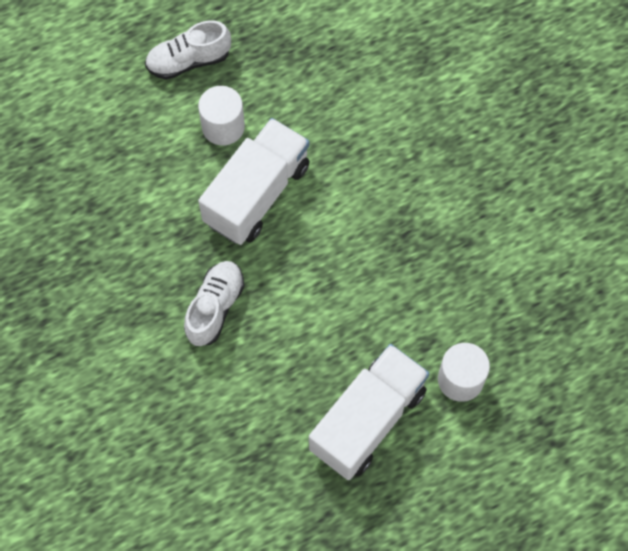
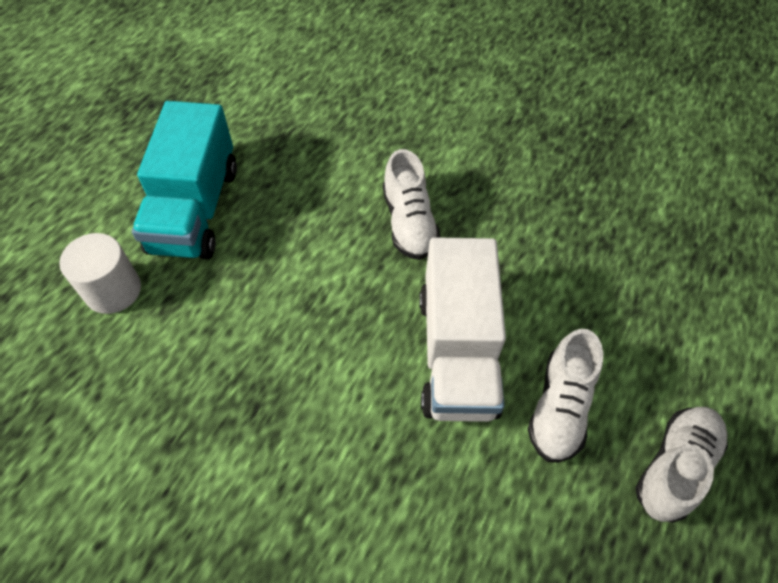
camera: 145 degrees right, 10 degrees down
white cylinder [198,86,245,146] -> white shoe [528,329,603,462]
white truck [309,344,429,480] -> turquoise truck [132,101,237,259]

